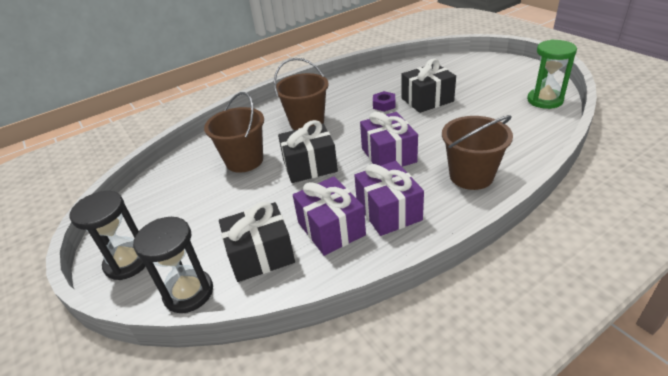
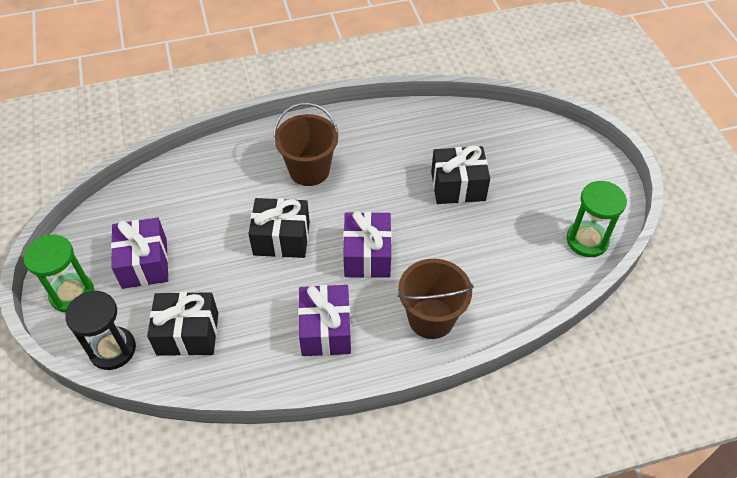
camera: 15 degrees right, 15 degrees up
black hourglass [69,191,146,280] -> green hourglass [24,235,94,313]
brown bucket [204,92,264,173] -> none
purple gift [293,177,366,256] -> purple gift moved to [111,218,168,289]
purple nut [373,91,395,112] -> none

